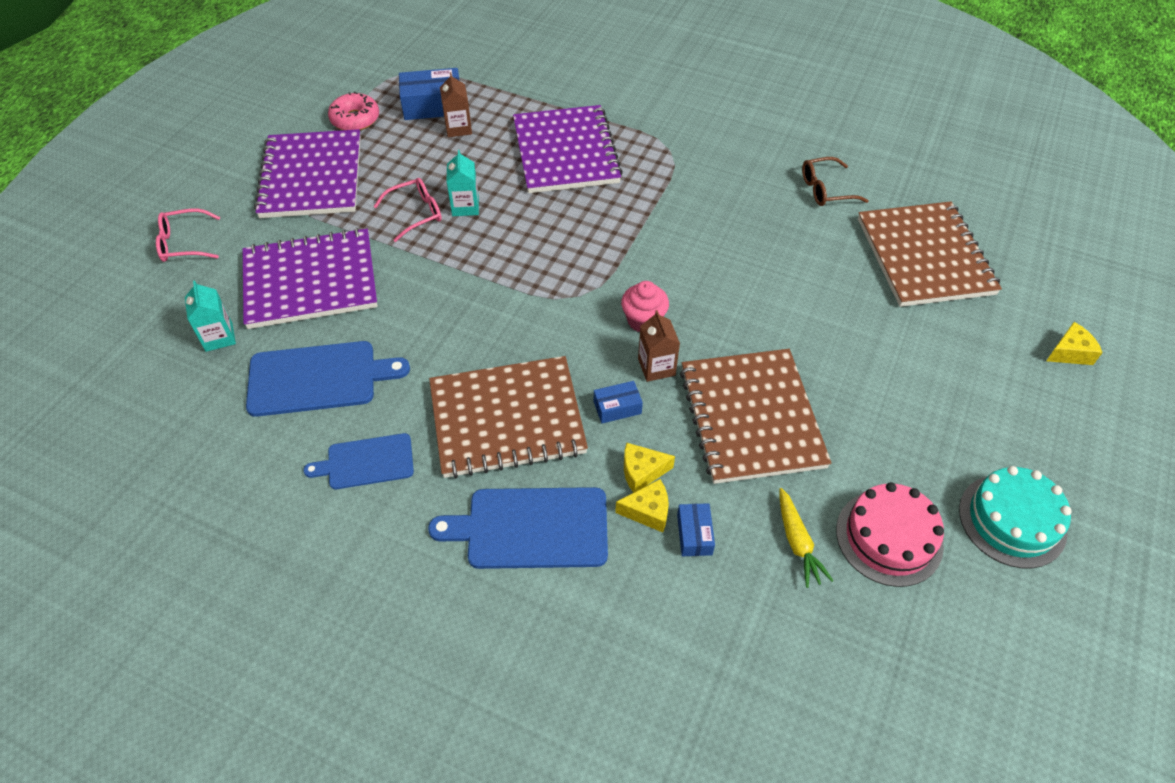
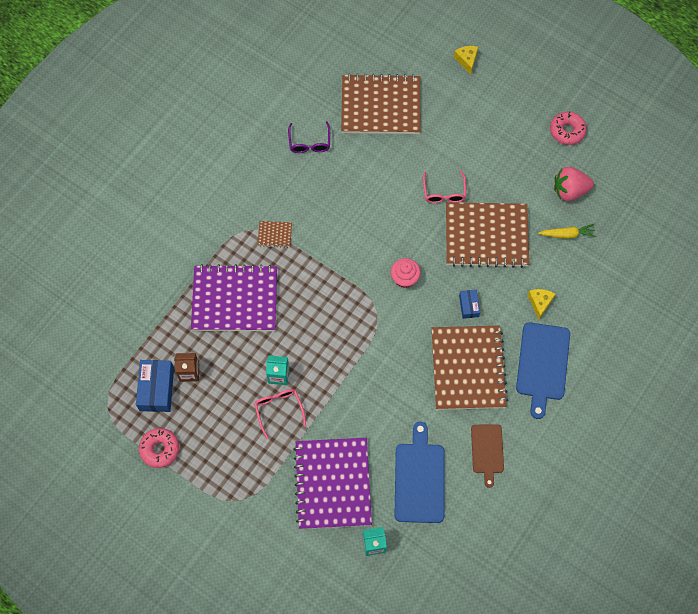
camera: 80 degrees left, 15 degrees up
pink glasses [156,208,220,262] -> pink glasses moved to [423,171,466,203]
purple notebook [254,129,361,218] -> none
blue cutting board [303,433,414,489] -> brown cutting board [471,424,504,488]
yellow cheese [624,442,675,493] -> none
brown carton [638,310,680,382] -> none
blue box [677,503,715,556] -> none
brown glasses [802,157,869,206] -> purple glasses [288,121,330,153]
pink cake [836,482,944,587] -> pink strawberry [554,167,594,201]
turquoise cake [959,466,1072,568] -> pink donut [550,111,587,145]
none -> brown notebook [258,221,292,248]

